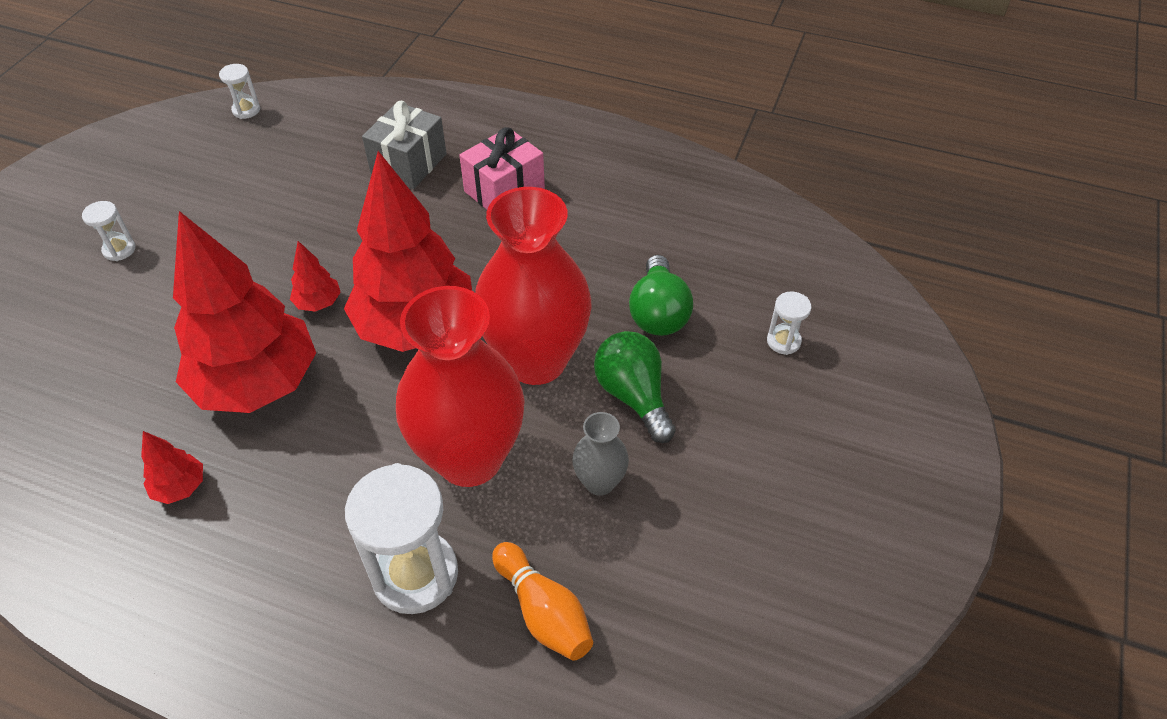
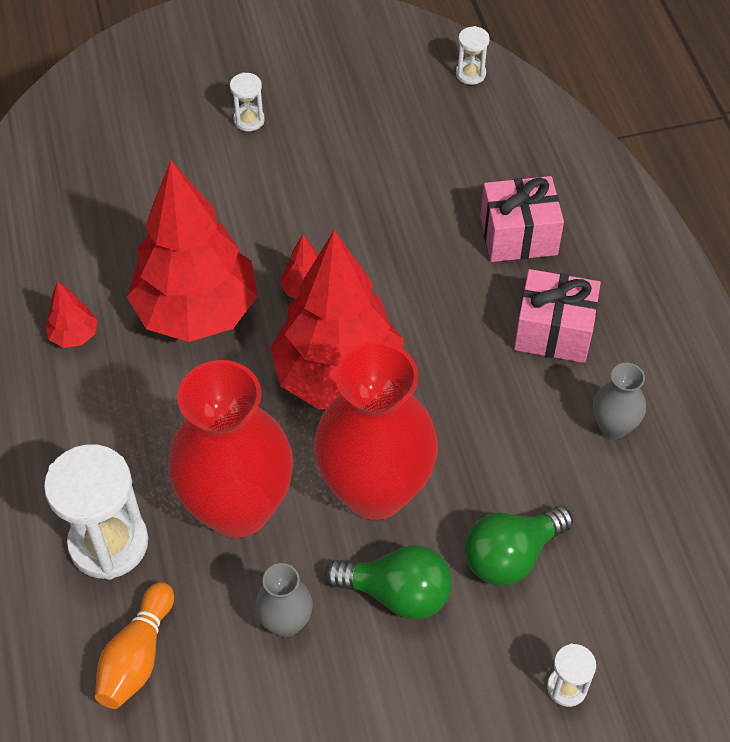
camera: 55 degrees right, 5 degrees up
grey gift [362,101,447,189] -> pink gift [480,176,564,262]
green light bulb [594,331,676,443] -> green light bulb turned 75 degrees clockwise [325,545,452,620]
none -> grey vase [593,363,646,440]

